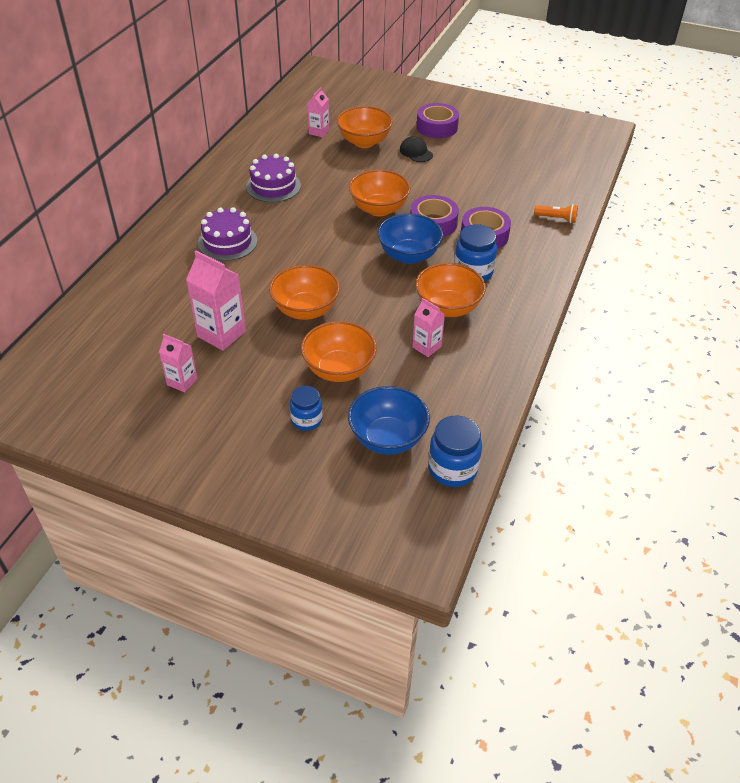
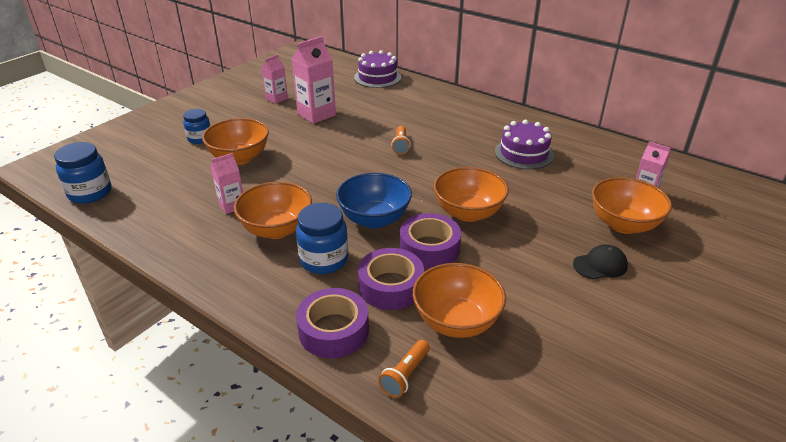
camera: 105 degrees right, 10 degrees down
purple cake [198,207,257,261] -> purple cake moved to [354,50,401,88]
orange bowl [269,265,340,320] -> orange bowl moved to [413,263,506,338]
blue bowl [348,386,430,455] -> none
purple tape [417,103,459,138] -> purple tape moved to [296,288,369,358]
none -> orange flashlight [391,126,411,155]

